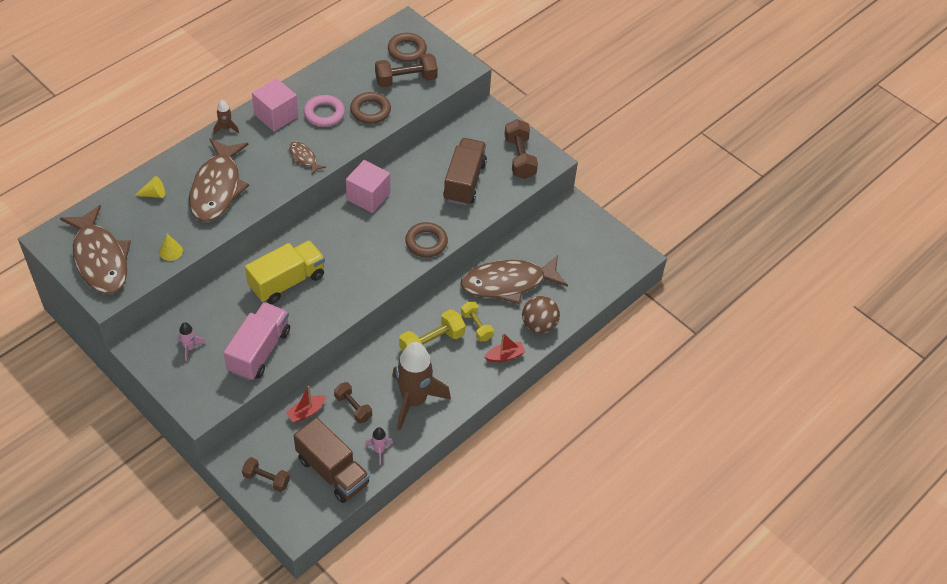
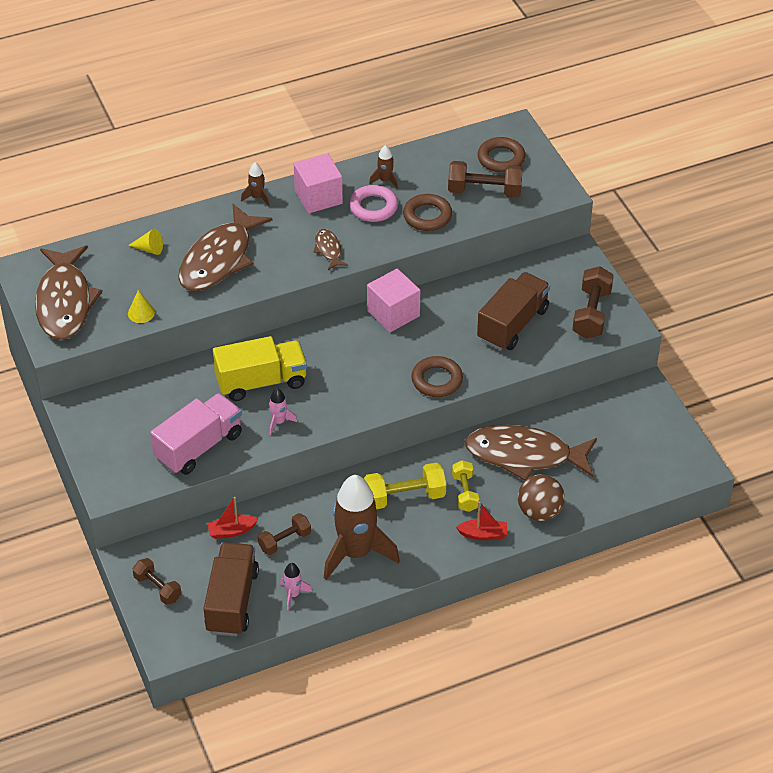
camera: 25 degrees right, 5 degrees down
pink rocket [178,322,206,361] -> pink rocket moved to [269,388,297,435]
brown truck [294,417,370,503] -> brown truck turned 150 degrees counterclockwise [203,542,259,636]
brown dumbbell [334,382,372,423] -> brown dumbbell turned 75 degrees clockwise [258,513,311,555]
none -> brown rocket [369,145,398,189]

